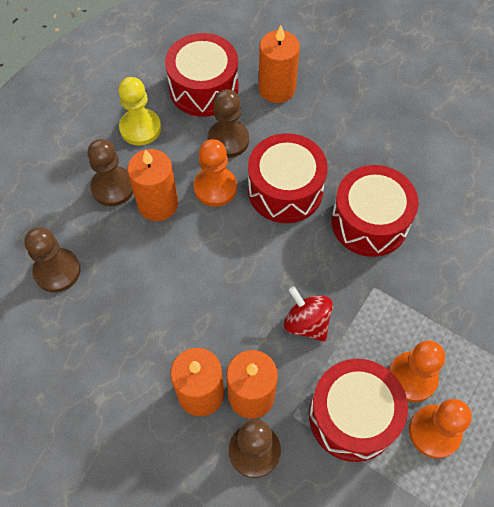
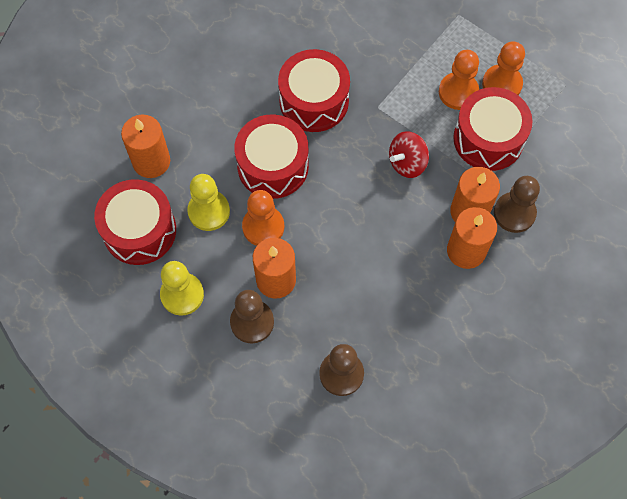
camera: 85 degrees left, 5 degrees up
brown pawn [207,89,249,158] -> yellow pawn [187,174,230,231]

